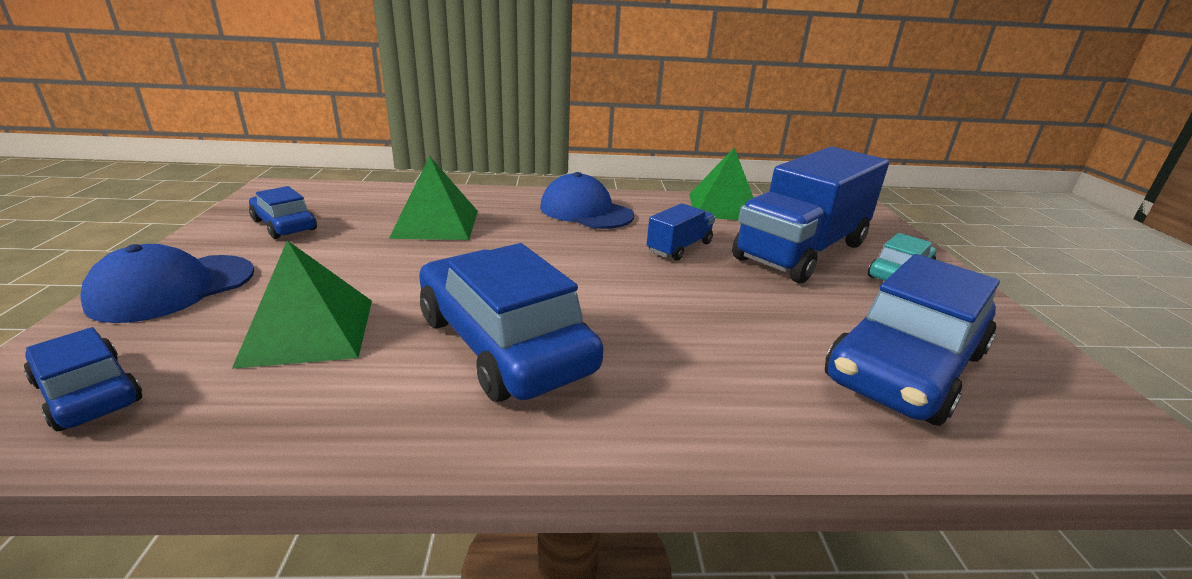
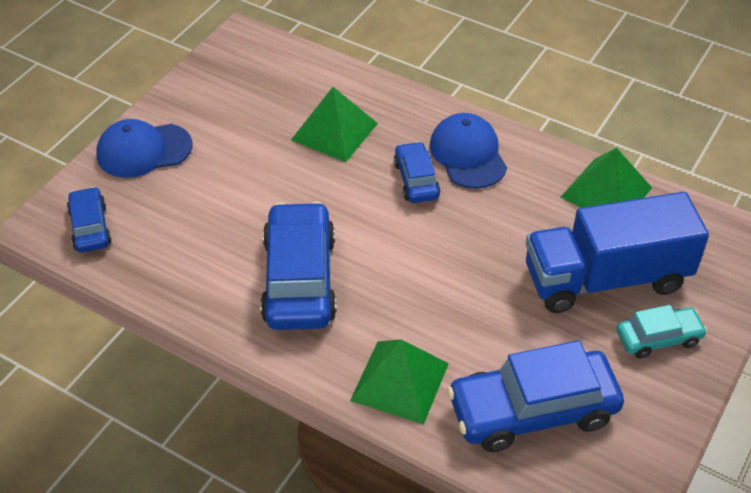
camera: 35 degrees right, 20 degrees up
green pyramid [232,240,372,369] -> green pyramid moved to [350,339,449,425]
blue car [249,186,317,239] -> blue car moved to [394,142,440,203]
blue truck [647,203,715,261] -> none

